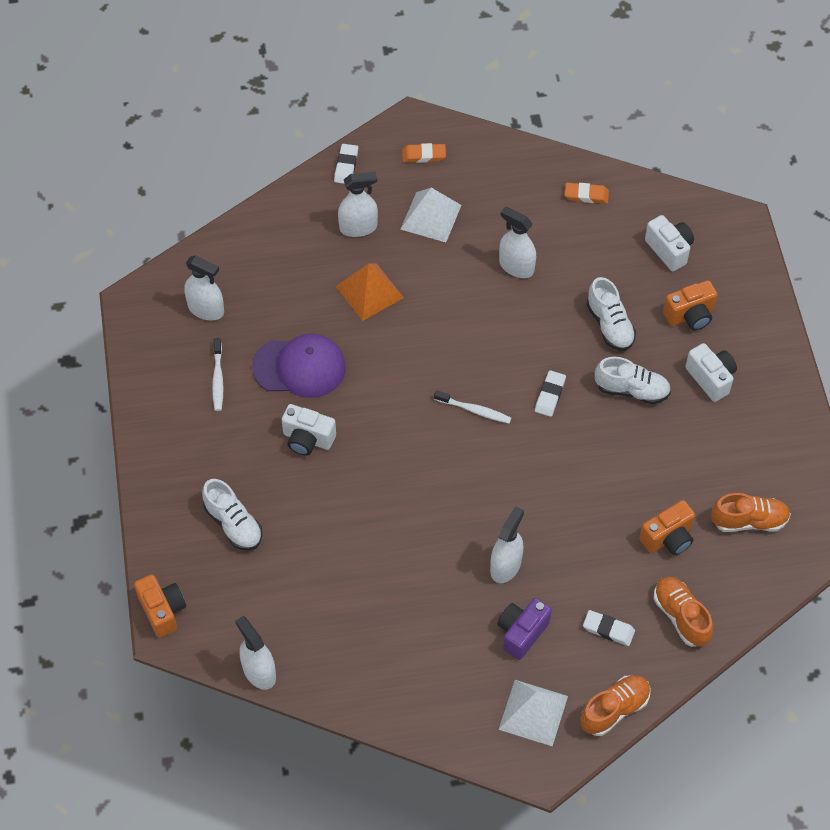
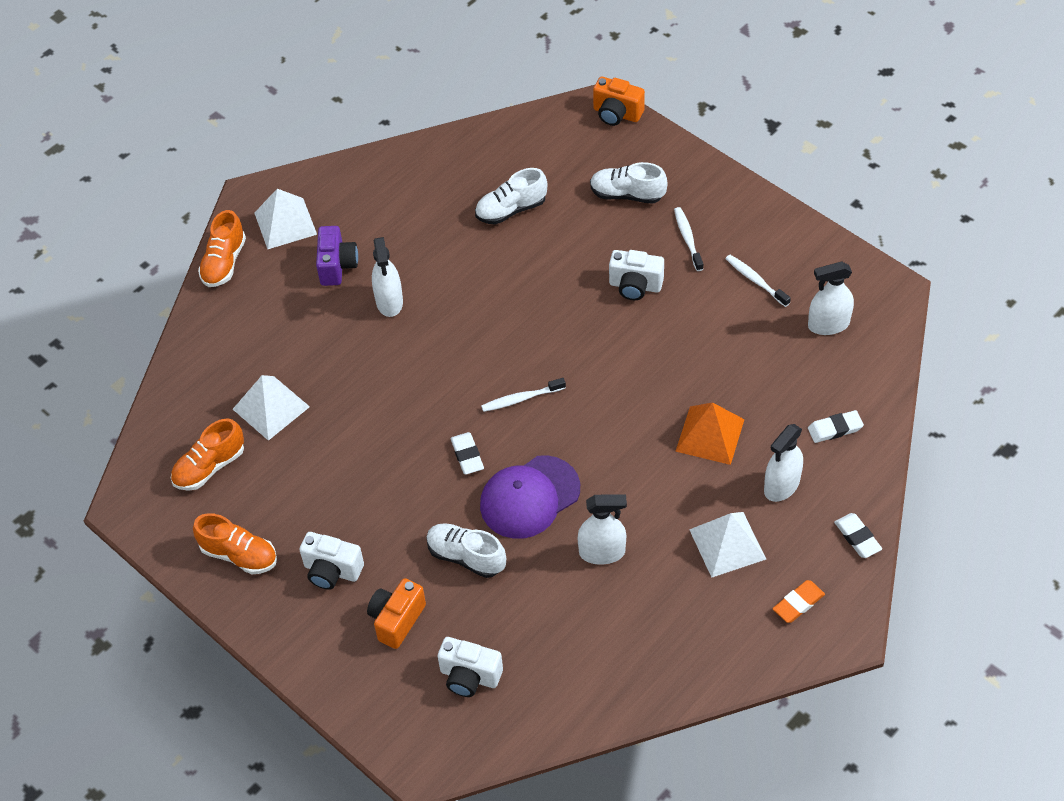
camera: 145 degrees right, 5 degrees down
white spray bottle [235,616,276,690] -> none
purple cap [252,334,346,398] -> purple cap moved to [480,455,580,539]
white camera [282,404,336,456] -> white camera turned 150 degrees counterclockwise [609,250,664,300]
orange eraser [565,183,609,204] -> none
white eraser [583,610,635,646] -> white eraser moved to [808,410,864,443]
white shoe [595,357,671,404] -> white shoe moved to [475,168,547,225]
orange camera [639,500,695,556] -> white pyramid [233,375,310,441]
orange shoe [654,576,713,647] -> orange shoe moved to [193,513,277,575]
none -> white toothbrush [674,207,703,271]

